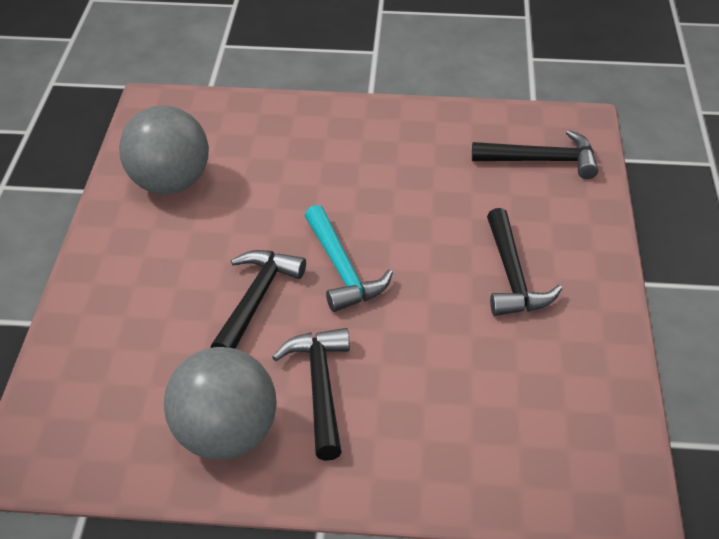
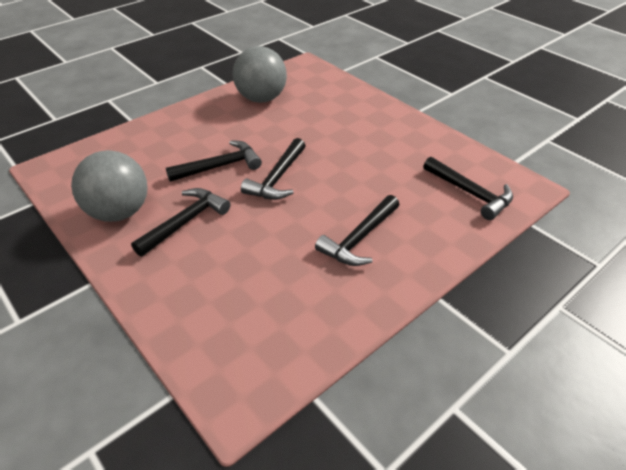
camera: 45 degrees right, 0 degrees up
turquoise hammer [305,205,393,312] -> black hammer [241,138,306,200]

